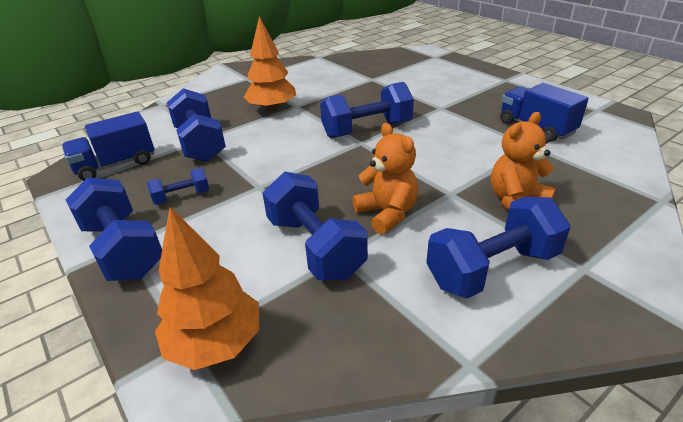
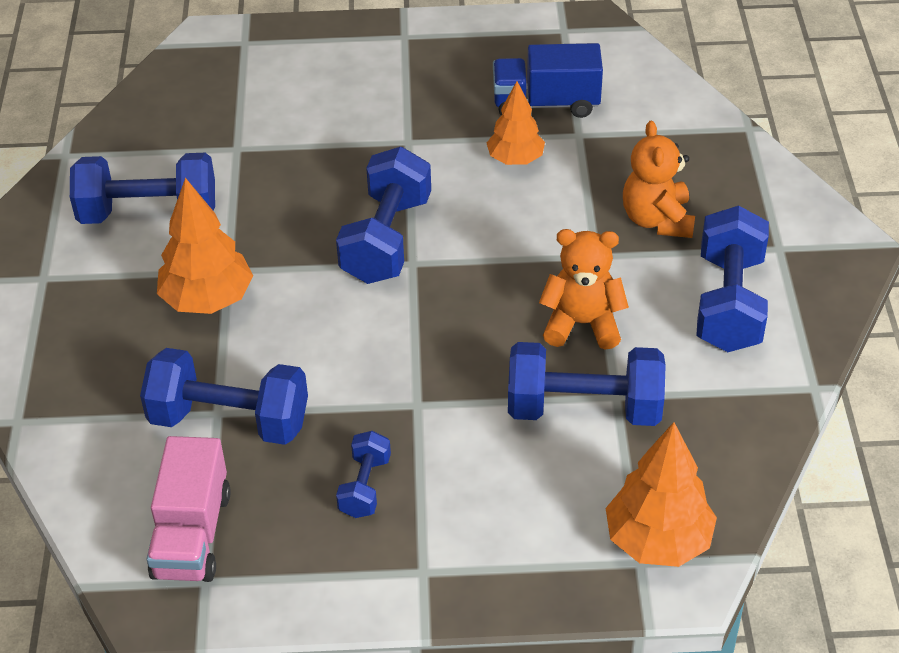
camera: 55 degrees left, 10 degrees up
blue truck [62,112,155,181] -> pink truck [147,436,231,582]
blue dumbbell [66,177,162,281] -> blue dumbbell moved to [70,153,215,224]
none -> orange tree [487,81,545,165]

